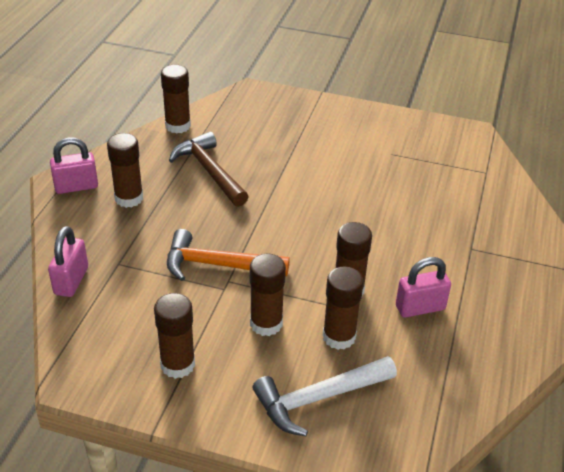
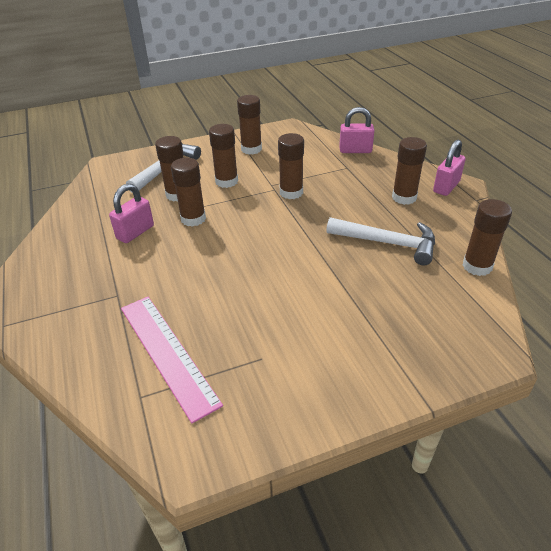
camera: 145 degrees right, 0 degrees up
pink padlock [48,226,88,297] -> pink padlock turned 60 degrees counterclockwise [339,107,374,153]
orange hammer [167,229,290,281] -> brown glue stick [278,133,304,199]
brown hammer [169,132,249,207] -> white hammer [326,217,435,266]
none -> pink ruler [121,297,223,423]

